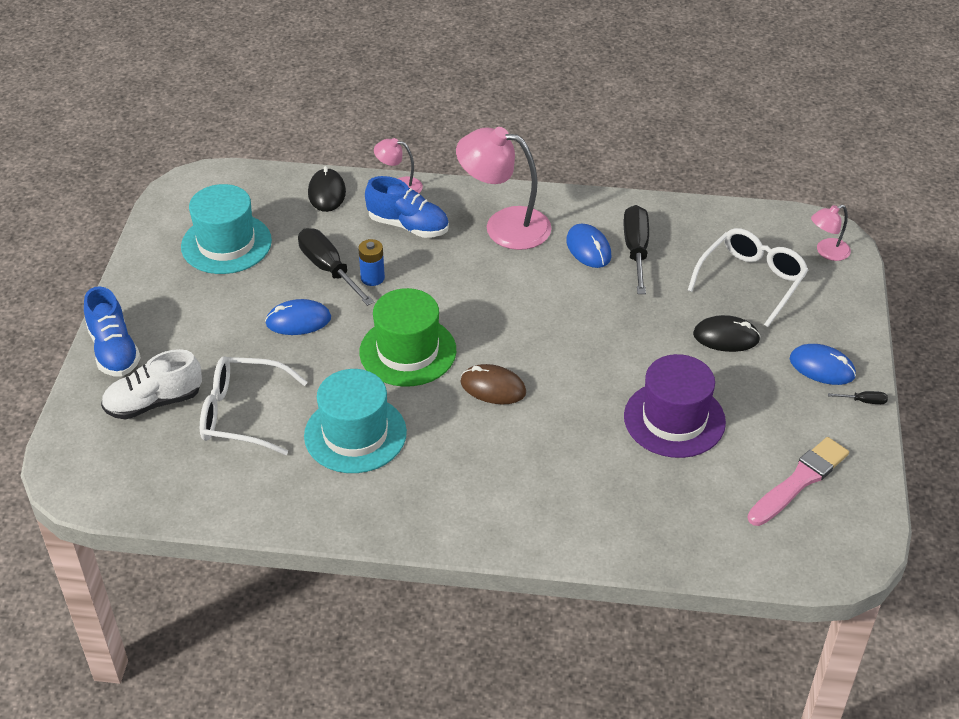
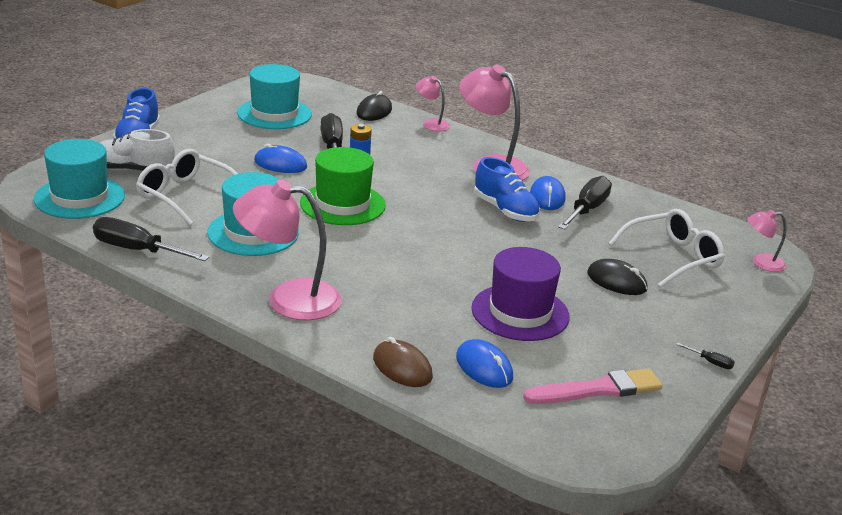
camera: 25 degrees right, 15 degrees down
blue shoe [365,176,449,238] -> blue shoe moved to [474,157,540,222]
brown mouse [460,364,526,404] -> brown mouse moved to [373,337,433,387]
blue mouse [790,344,856,385] -> blue mouse moved to [456,339,513,388]
none -> turquoise hat [34,139,125,219]
none -> black screwdriver [93,217,209,261]
none -> pink lamp [233,180,341,320]

